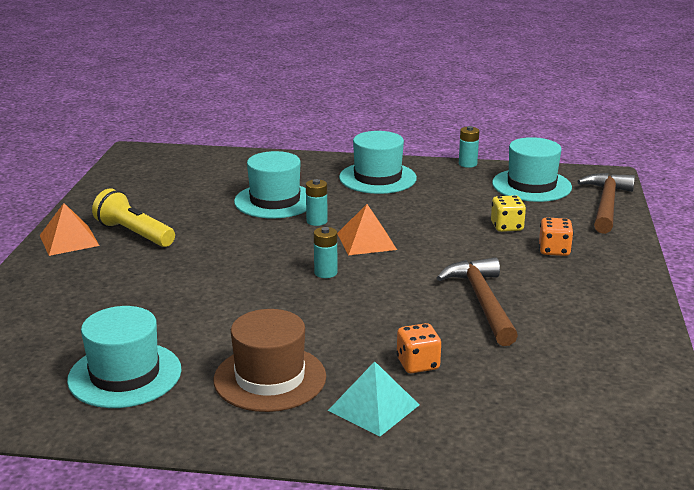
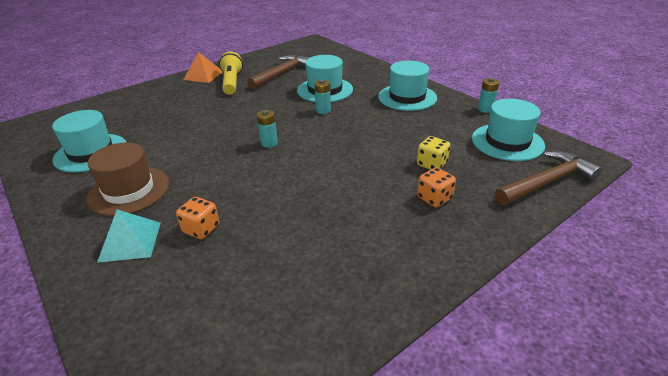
camera: 45 degrees right, 10 degrees up
orange pyramid [337,204,397,255] -> none
brown hammer [437,257,518,346] -> brown hammer moved to [247,55,310,89]

